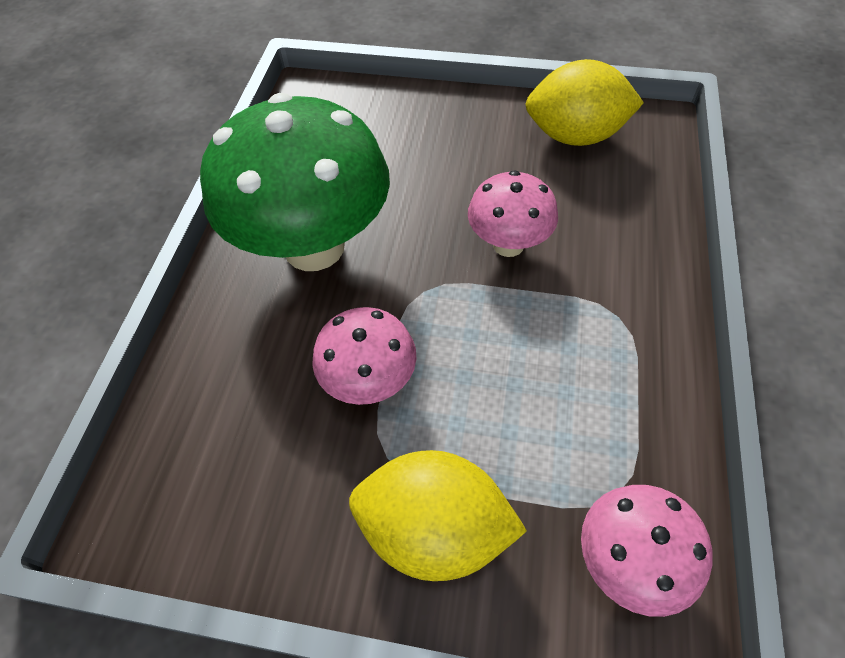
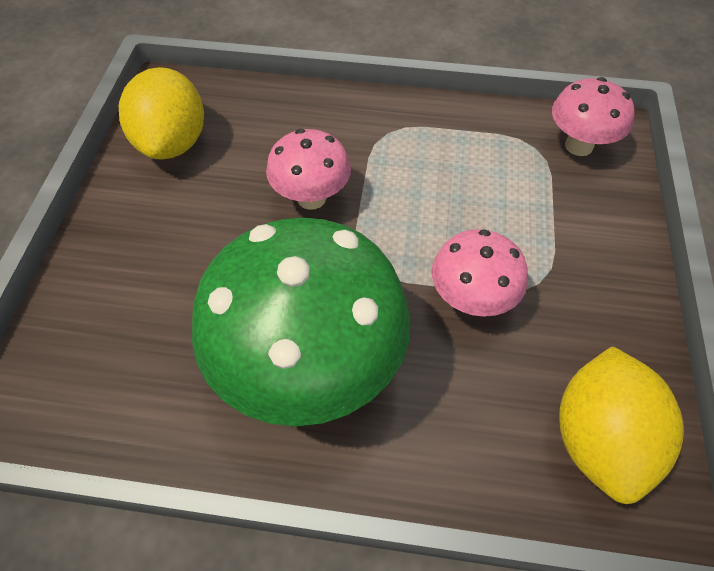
camera: 95 degrees left, 0 degrees up
yellow lemon [349,450,527,581] -> yellow lemon moved to [559,346,684,504]

